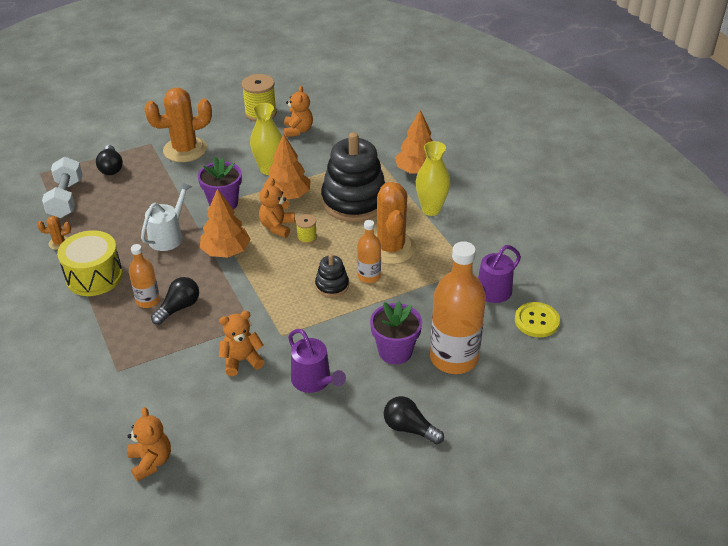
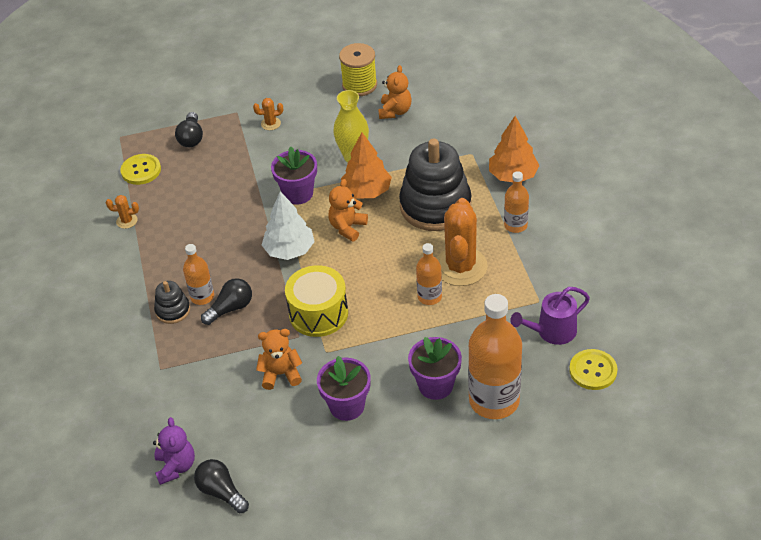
camera: 15 degrees right, 5 degrees up
white dumbbell [42,157,83,218] -> yellow button [121,154,161,185]
yellow drum [57,230,123,296] -> yellow drum moved to [285,265,348,337]
orange teddy bear [127,407,171,482] -> purple teddy bear [153,417,195,485]
white watering can [141,182,192,251] -> none
orange cactus [144,88,212,162] -> orange cactus [253,98,283,130], size x0.43
orange tree [200,189,251,257] -> white tree [262,191,315,260]
purple watering can [288,329,346,393] -> purple flower pot [317,356,371,421]
yellow spool [296,214,317,244] -> none
black stacking toy [315,254,349,297] -> black stacking toy moved to [154,281,190,324]
black light bulb [384,396,444,444] -> black light bulb moved to [194,459,249,513]
yellow vase [416,141,450,216] -> orange bottle [504,171,529,233]

